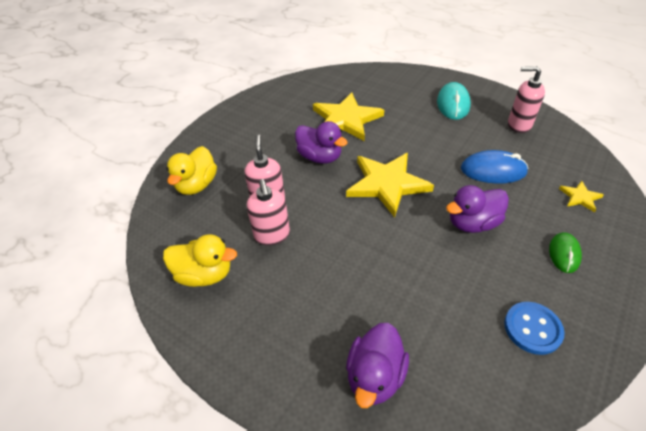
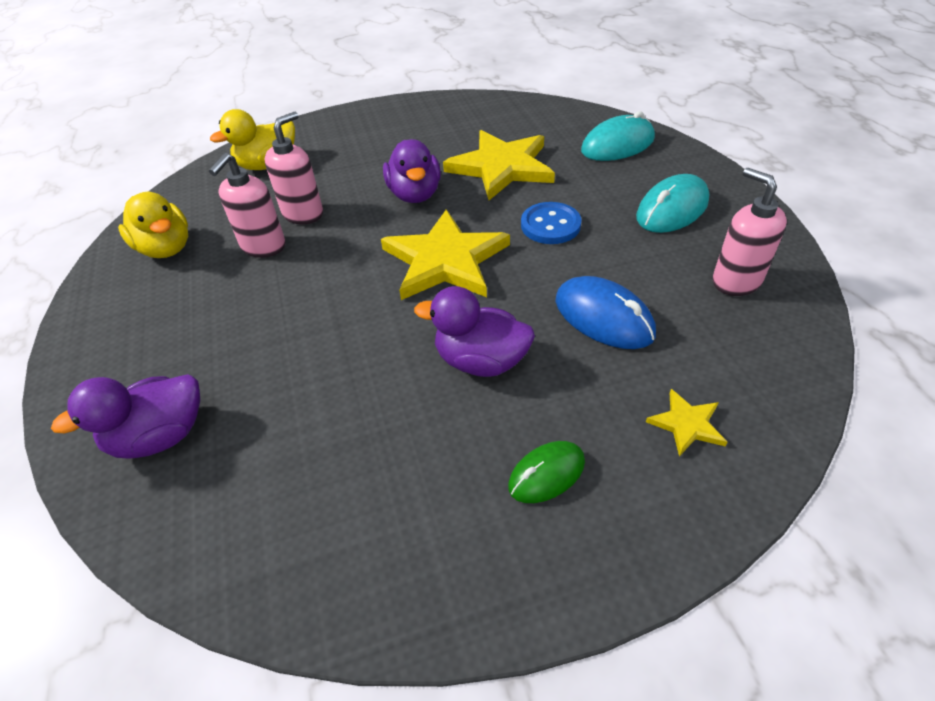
camera: 40 degrees right, 0 degrees up
blue button [504,302,565,355] -> blue button moved to [521,202,582,244]
none -> turquoise mouse [581,111,655,161]

